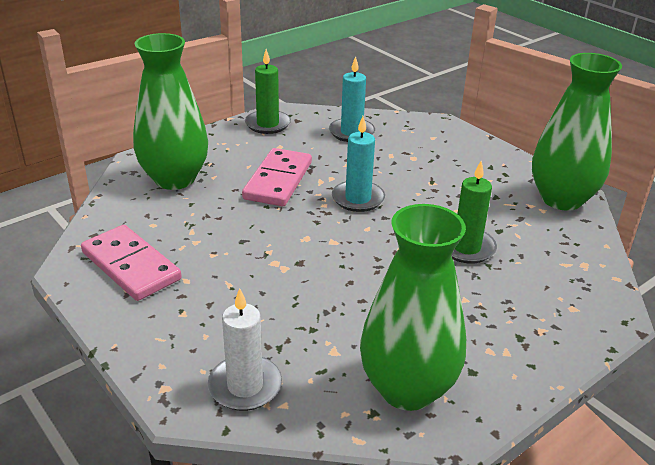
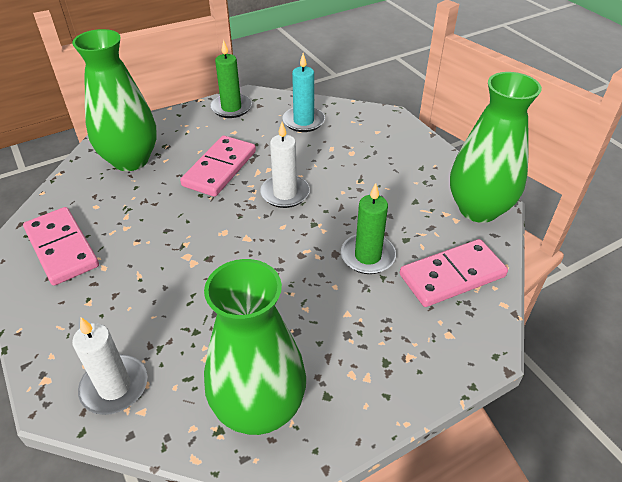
camera: 10 degrees right, 10 degrees up
turquoise candle [332,116,385,212] -> white candle [260,122,310,208]
none -> pink domino [400,239,508,307]

